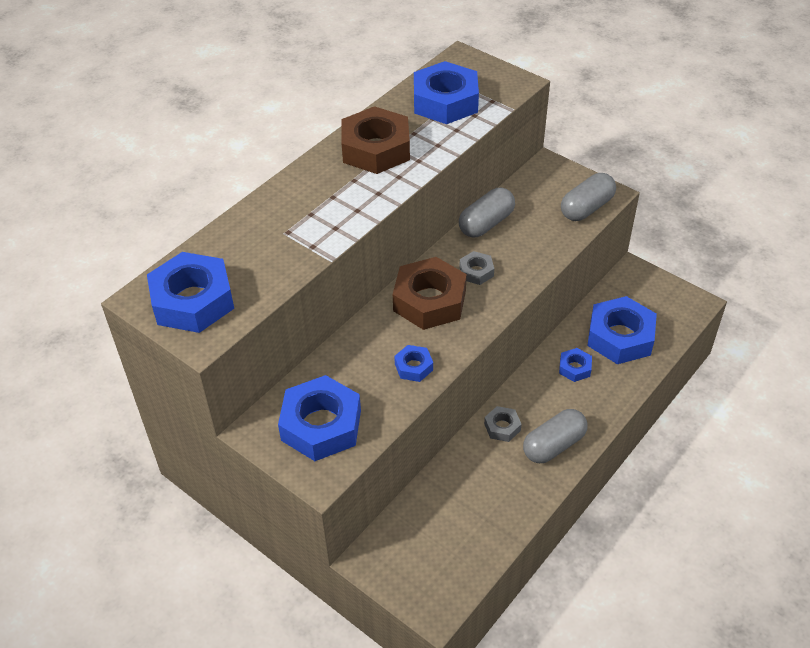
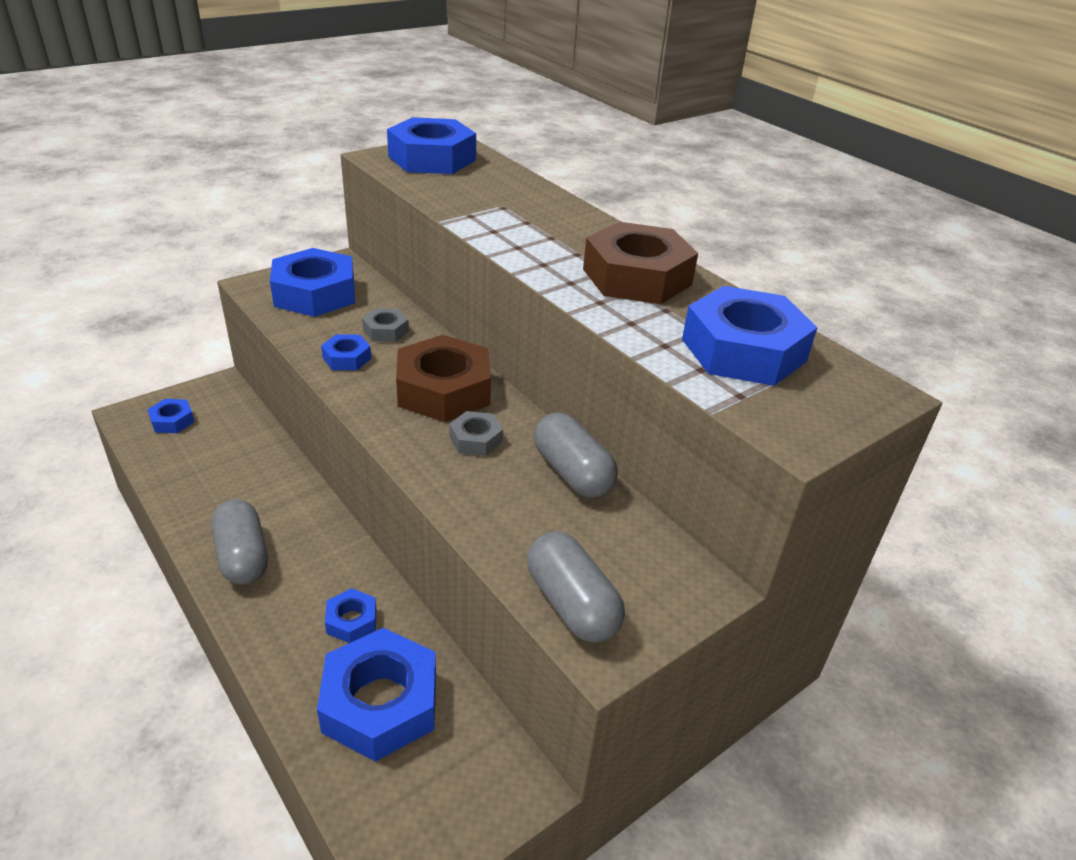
camera: 100 degrees right, 10 degrees down
grey nut [484,406,522,442] -> grey nut moved to [362,308,409,342]
none -> blue nut [147,399,194,433]

